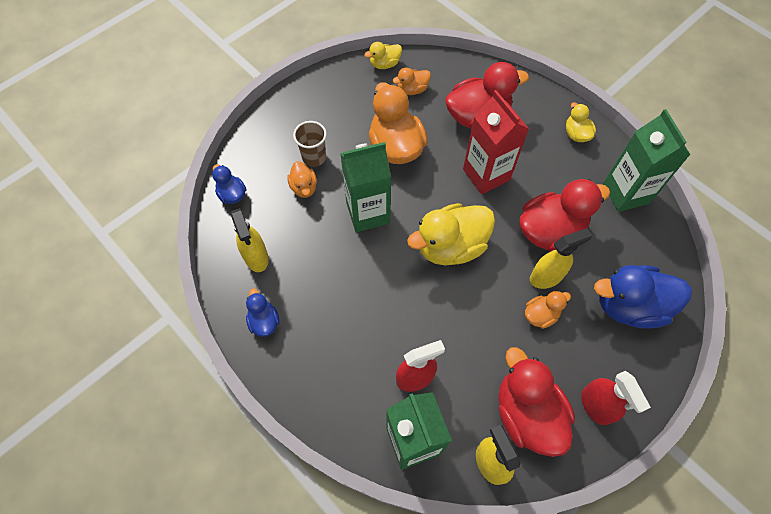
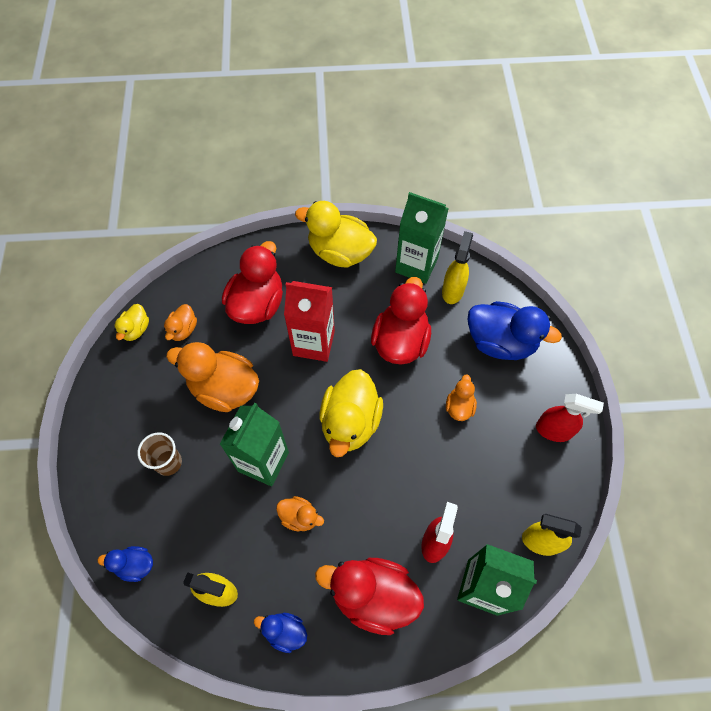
camera: 50 degrees left, 0 degrees up
orange duck [287,161,317,198] -> orange duck moved to [276,496,324,532]
red duck [498,347,575,457] -> red duck moved to [315,558,424,635]
yellow spray bottle [530,228,592,289] -> yellow spray bottle moved to [442,231,473,304]
yellow duck [566,102,596,142] -> yellow duck [295,201,377,268], size x1.98
blue duck [594,265,692,329] -> blue duck turned 105 degrees counterclockwise [468,301,562,360]

